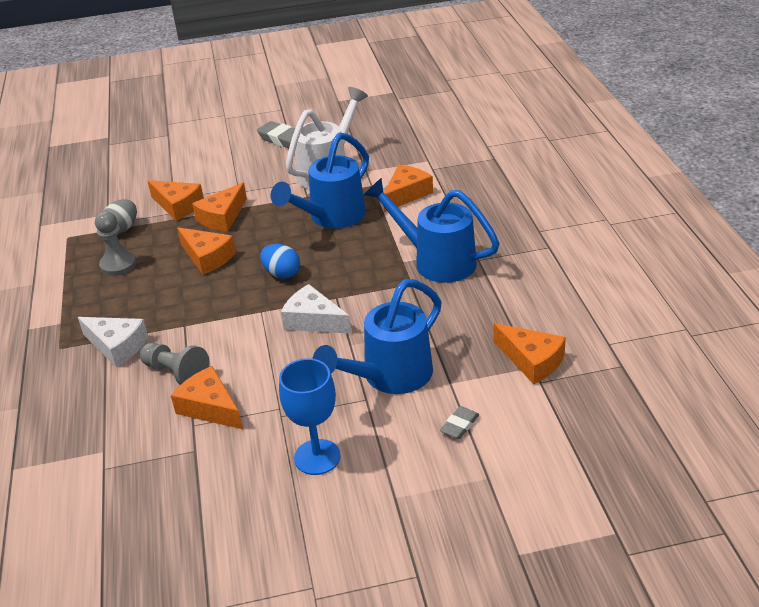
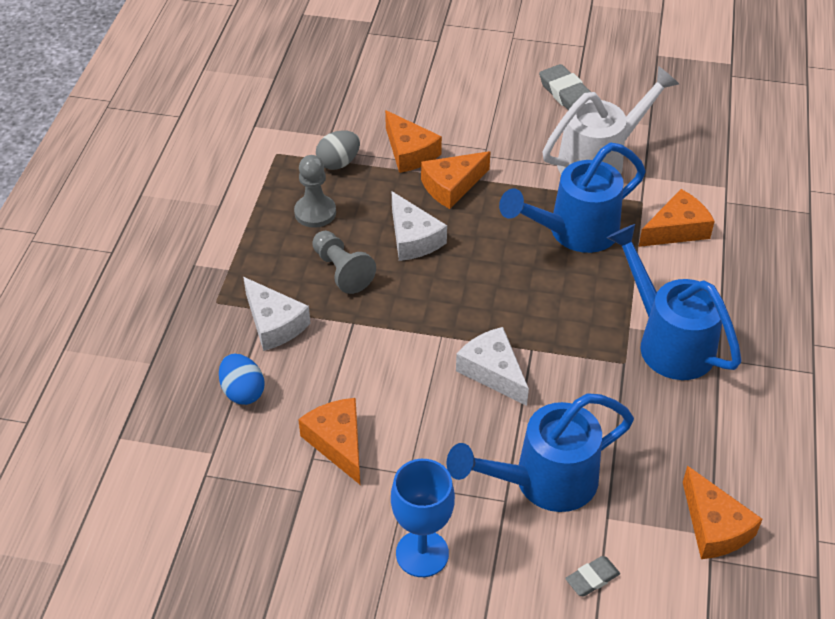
camera: 20 degrees right, 10 degrees up
grey pawn [140,343,209,385] -> grey pawn moved to [312,231,376,294]
orange cheese [177,227,236,275] -> white cheese [392,191,447,261]
blue egg [260,244,300,279] -> blue egg moved to [219,354,265,405]

